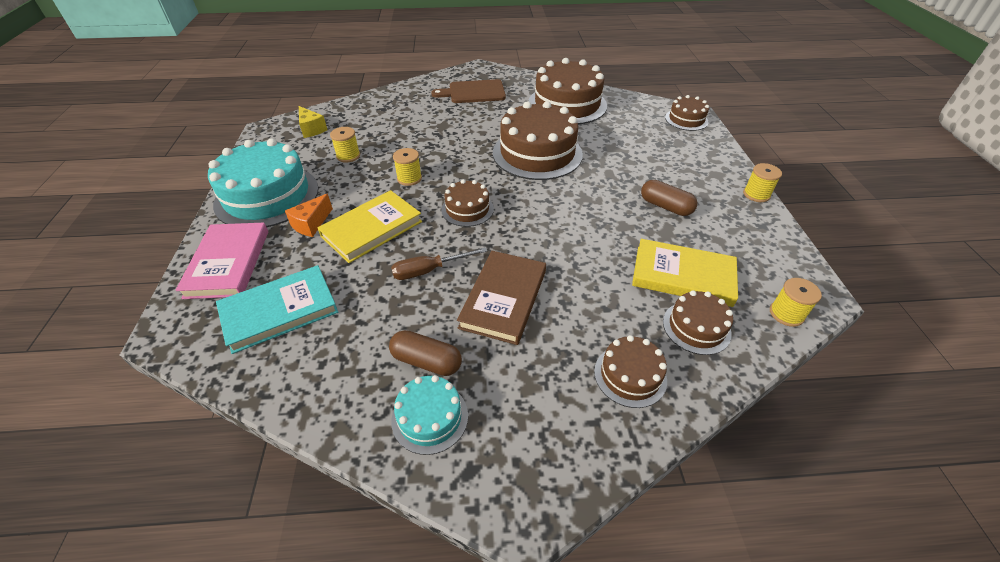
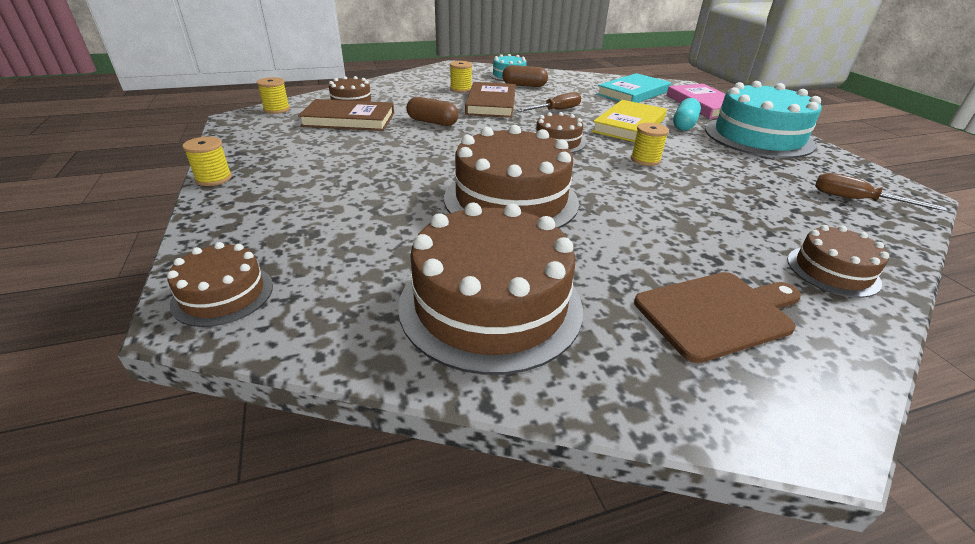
camera: 165 degrees right, 10 degrees down
orange cheese [285,194,333,237] -> turquoise capsule [673,98,701,131]
yellow cheese [299,106,327,138] -> brown screwdriver [815,173,947,211]
yellow spool [330,127,360,163] -> yellow spool moved to [450,61,472,92]
brown cake [594,335,667,408] -> brown cake moved to [787,225,889,298]
yellow book [632,239,738,307] -> brown book [298,99,394,131]
brown capsule [641,180,697,216] -> brown capsule moved to [407,97,459,126]

